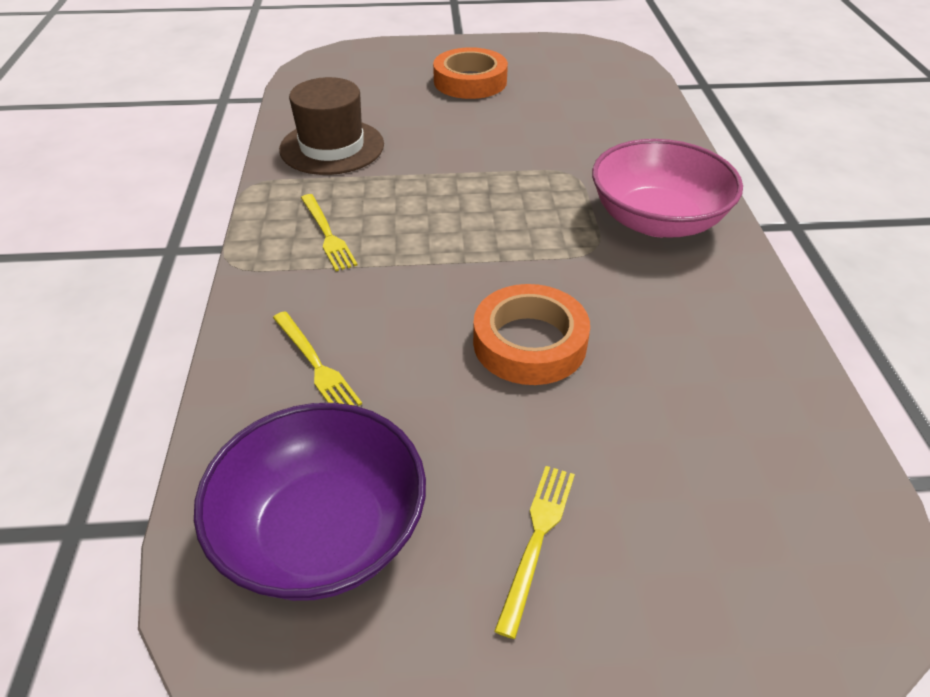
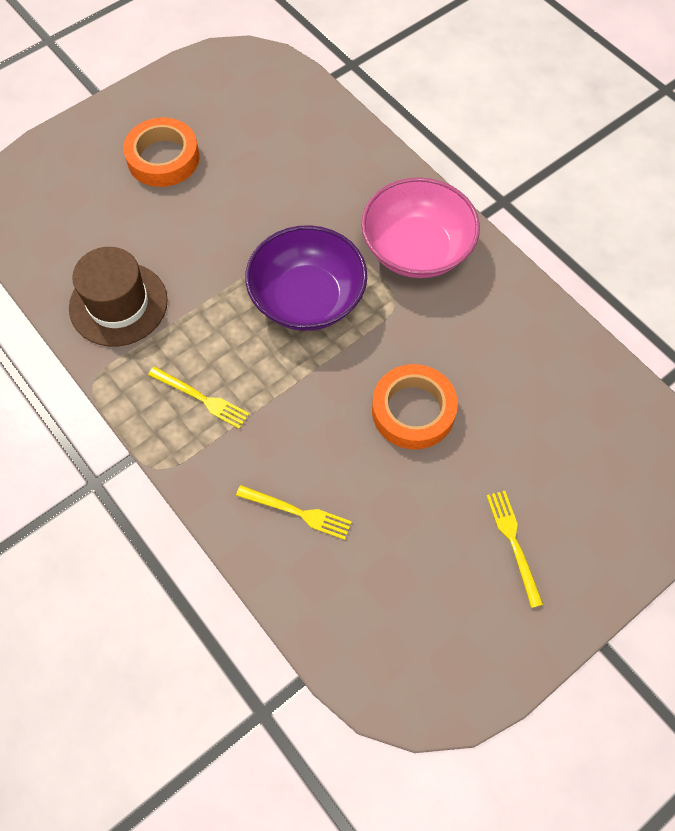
camera: 35 degrees left, 20 degrees up
purple bowl [194,403,426,601] -> purple bowl moved to [245,225,367,331]

